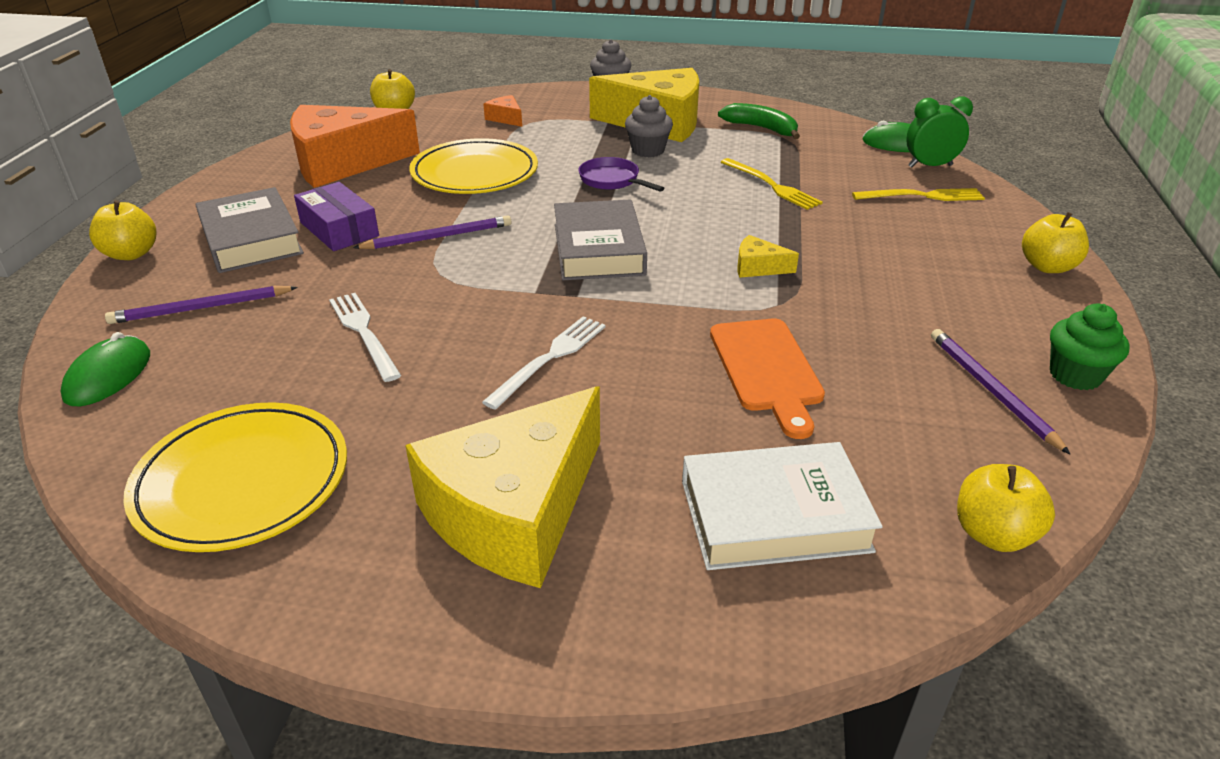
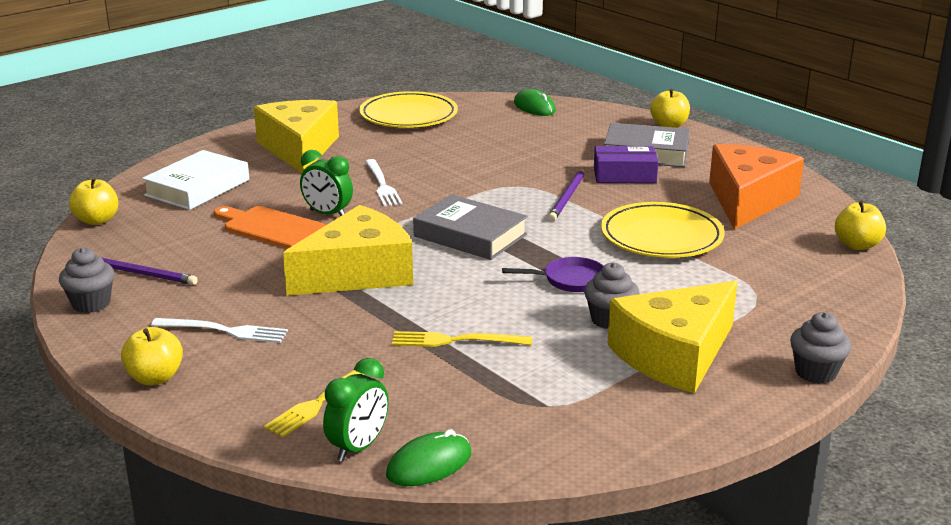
camera: 130 degrees right, 10 degrees down
purple pencil [105,286,298,324] -> none
white fork [329,293,401,382] -> white fork moved to [151,318,288,343]
orange cheese [483,95,522,127] -> none
green banana [718,103,800,139] -> none
yellow cheese [737,235,799,278] -> yellow cheese [283,205,413,296], size x2.49
green cupcake [1050,304,1130,390] -> grey cupcake [59,247,114,313]
none -> green clock [300,150,353,216]

